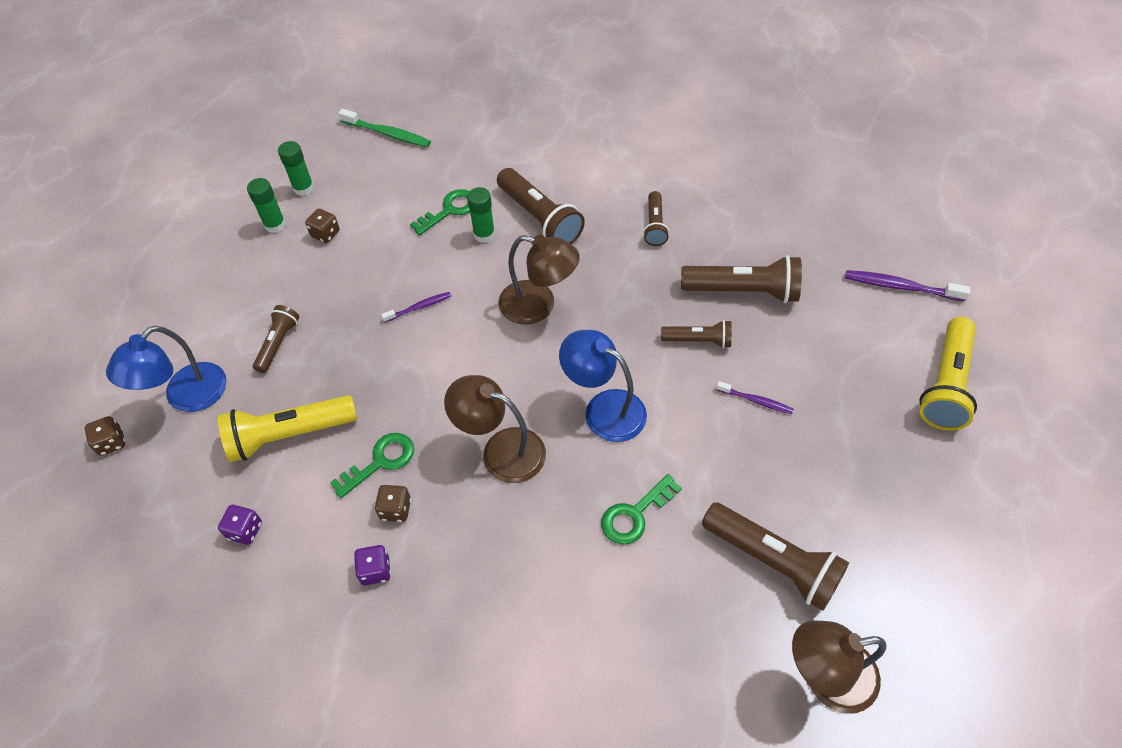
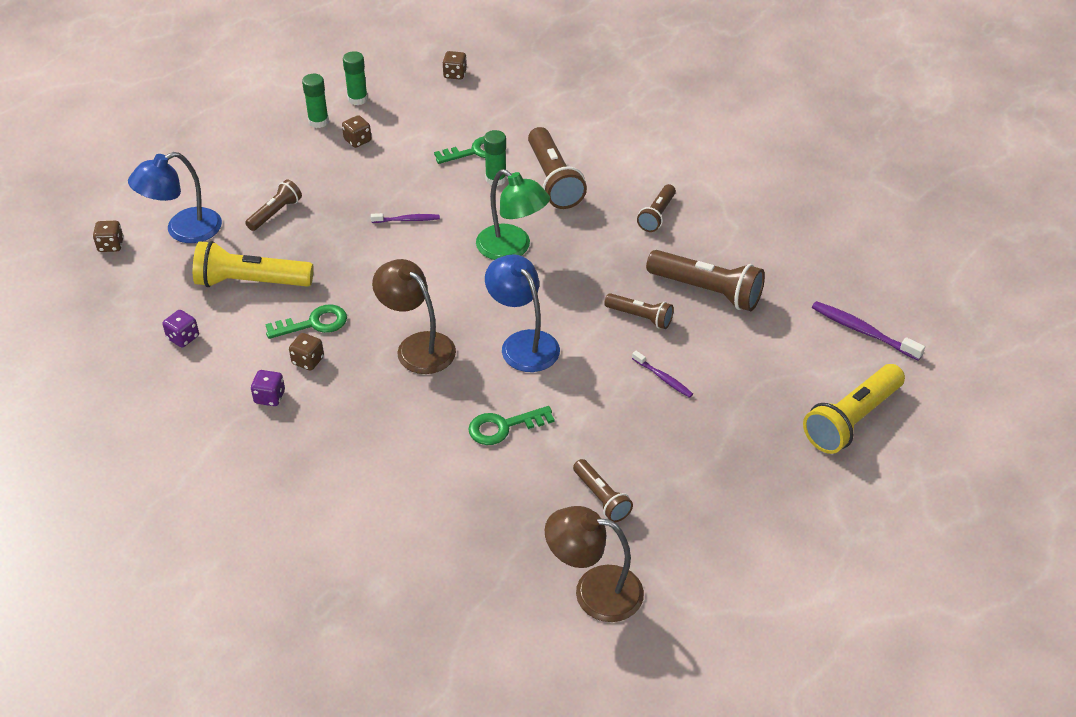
camera: 20 degrees right, 10 degrees down
green toothbrush [338,109,431,147] -> brown dice [442,51,467,79]
brown lamp [499,234,580,325] -> green lamp [476,169,550,260]
brown flashlight [702,502,849,611] -> brown flashlight [573,459,633,522], size x0.58

